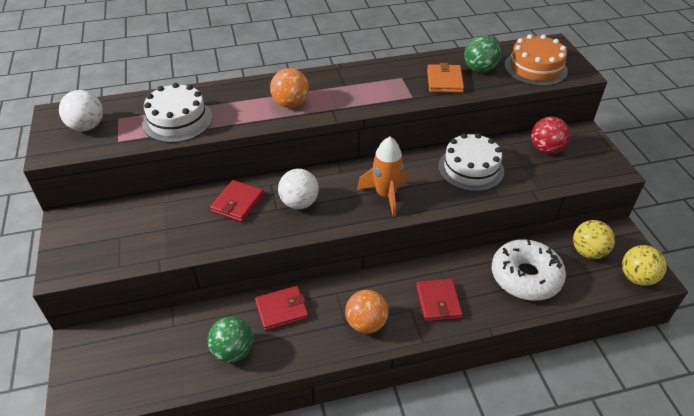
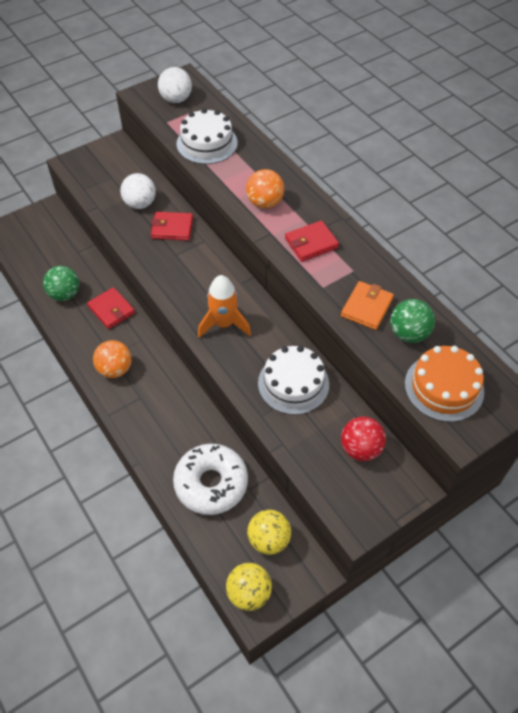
camera: 70 degrees right, 10 degrees up
white ball [278,169,319,209] -> white ball moved to [120,173,156,209]
red wallet [416,279,463,322] -> red wallet moved to [285,220,339,262]
orange wallet [427,63,464,93] -> orange wallet turned 45 degrees counterclockwise [341,281,394,330]

